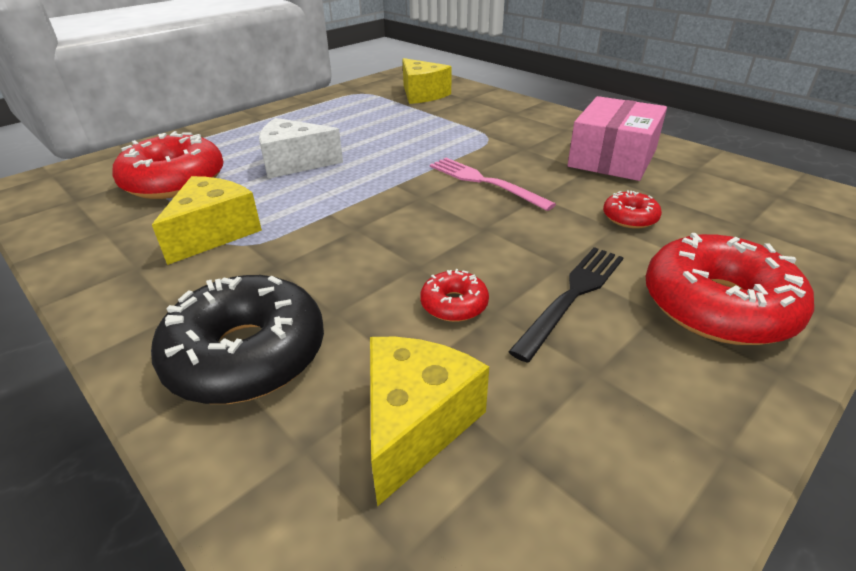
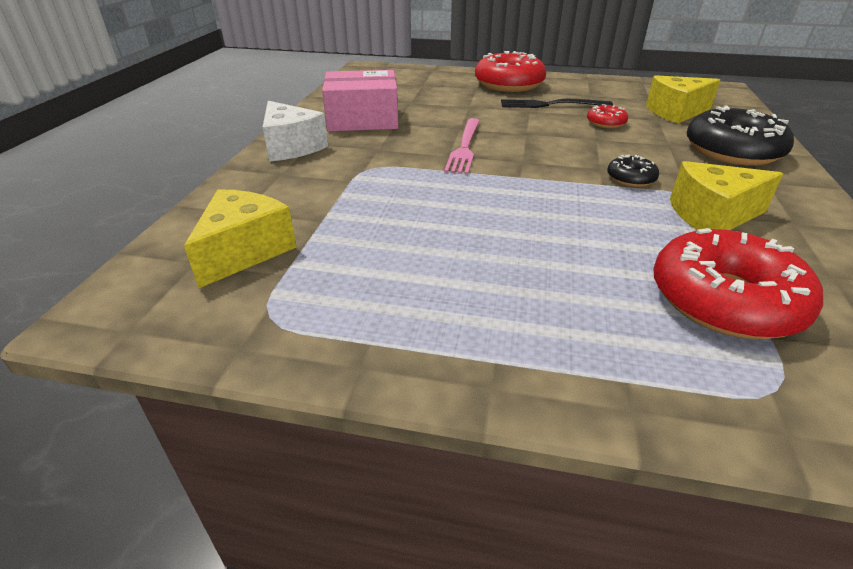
camera: 125 degrees left, 0 degrees up
white cheese [259,118,343,179] -> white cheese moved to [263,101,328,161]
red donut [603,190,662,229] -> none
none -> black donut [607,155,659,187]

